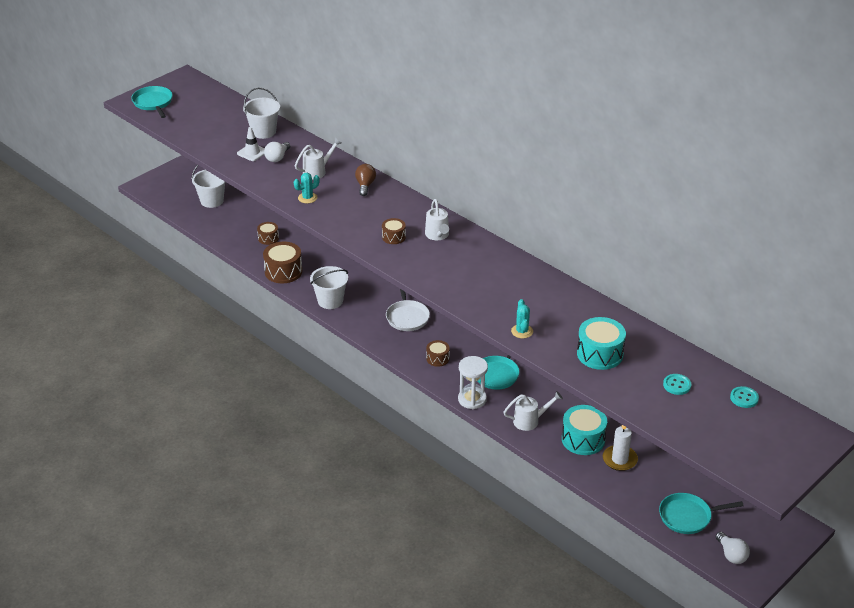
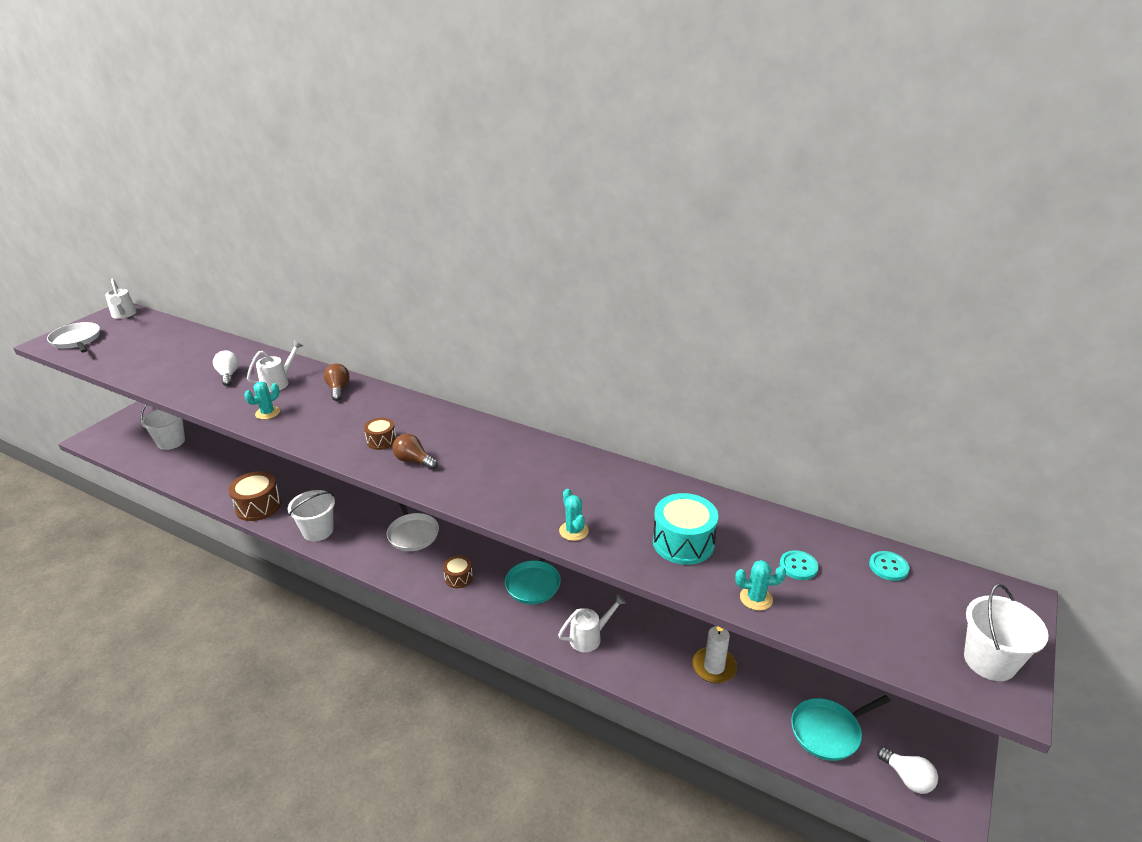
camera: 15 degrees left, 5 degrees down
turquoise pan [131,86,173,118] -> white pan [47,322,100,353]
white traffic cone [237,127,265,161] -> none
white bucket [243,88,280,139] -> white bucket moved to [964,584,1049,681]
brown drum [257,222,279,245] -> none
white light bulb [264,142,290,162] -> white light bulb turned 150 degrees clockwise [213,350,239,386]
white watering can [425,199,449,240] -> white watering can moved to [105,279,137,319]
white hourglass [458,356,488,409] -> none
turquoise drum [562,405,607,455] -> none
none -> brown light bulb [392,434,438,470]
none -> turquoise cactus [735,560,786,611]

